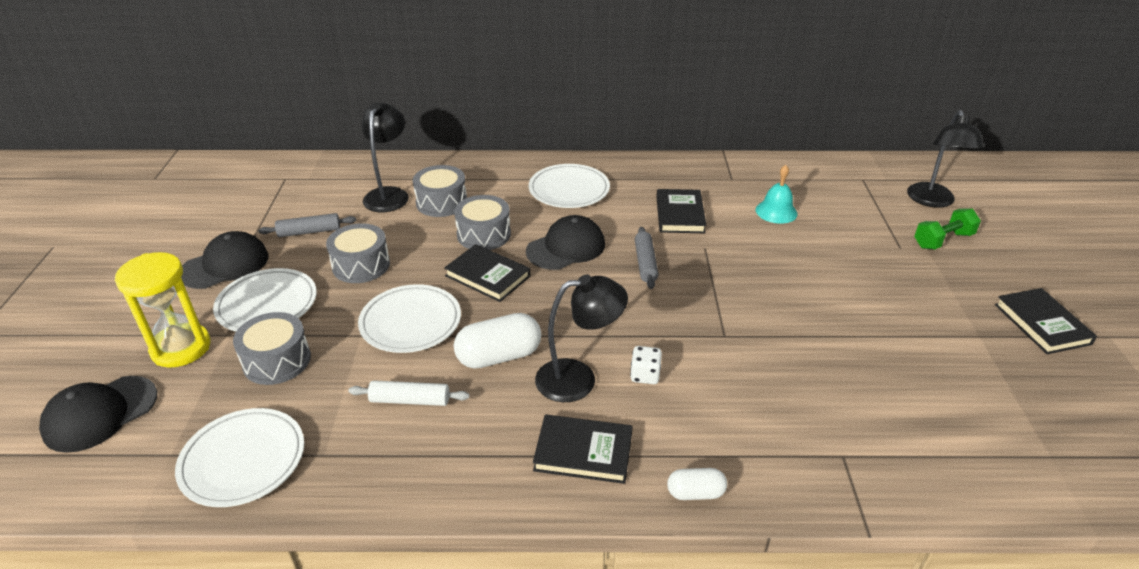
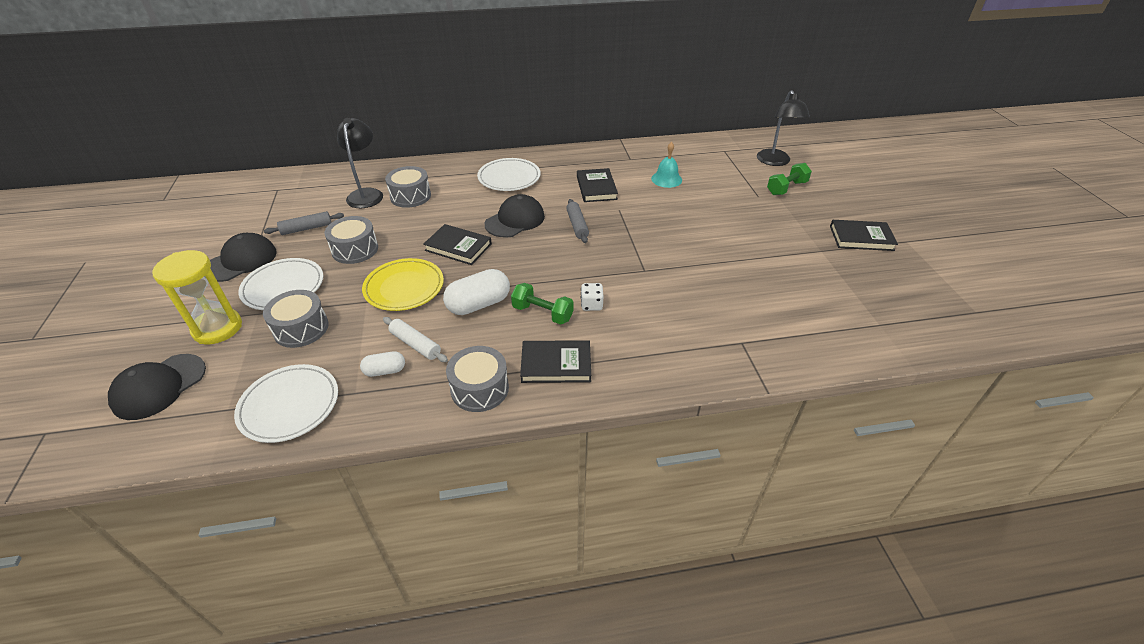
camera: 10 degrees left, 5 degrees up
white rolling pin [348,380,470,406] -> white rolling pin turned 45 degrees clockwise [383,317,448,362]
white plate [358,284,461,353] -> yellow plate [362,258,444,311]
grey drum [454,195,511,250] -> grey drum moved to [446,346,509,412]
black lamp [535,274,628,402] -> green dumbbell [511,283,574,325]
white capsule [667,468,727,500] -> white capsule moved to [360,351,405,377]
black book [995,288,1097,354] -> black book turned 60 degrees counterclockwise [830,220,898,251]

